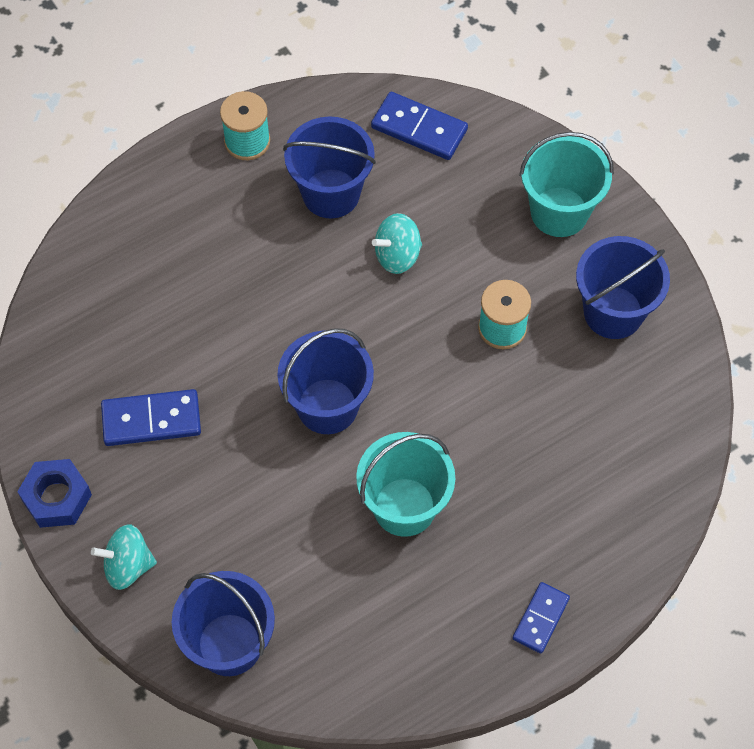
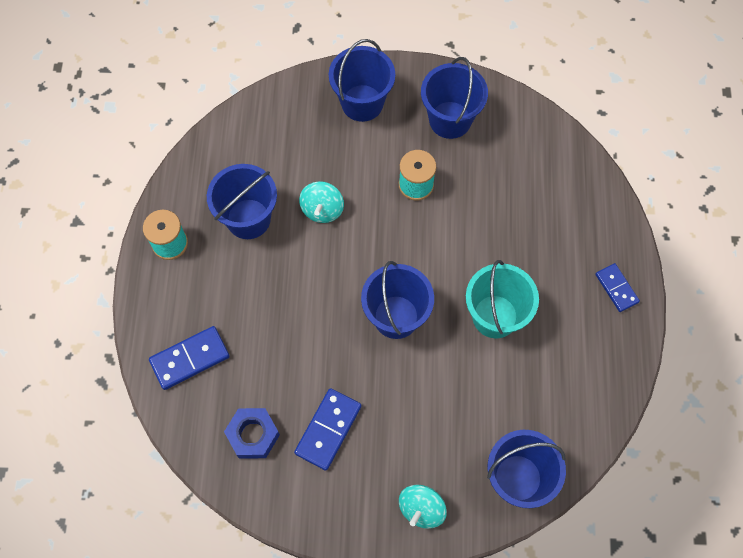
camera: 55 degrees left, 5 degrees up
blue nut [17,459,92,528] -> blue nut moved to [224,408,280,459]
blue domino [371,92,468,160] -> blue domino moved to [149,326,230,390]
turquoise bucket [519,132,614,237] -> blue bucket [329,39,395,122]

